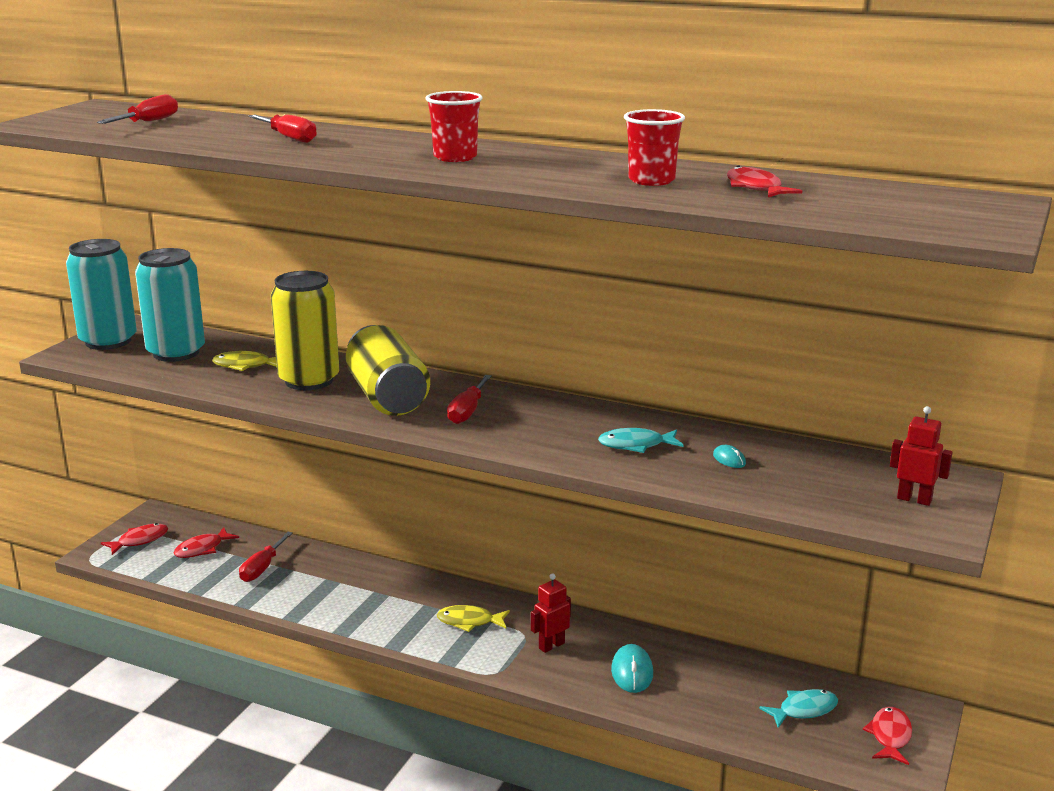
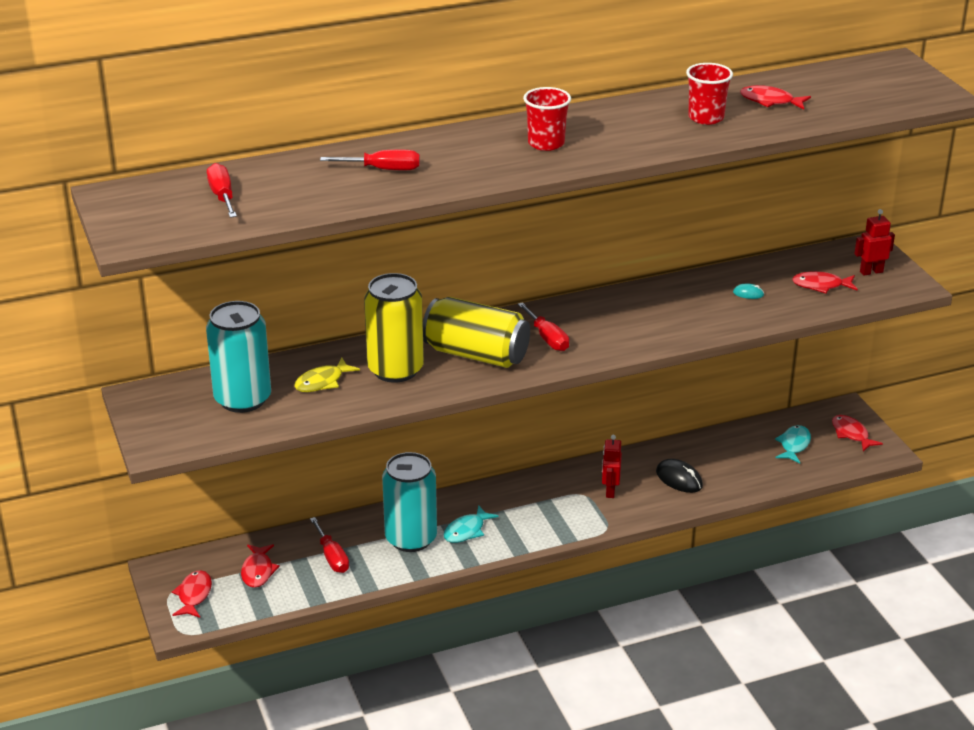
camera: 45 degrees left, 10 degrees up
turquoise can [66,239,137,350] -> turquoise can moved to [382,452,437,552]
yellow fish [437,605,510,632] -> none
turquoise fish [598,428,684,453] -> turquoise fish moved to [443,505,498,543]
turquoise mouse [611,644,653,693] -> black mouse [656,459,703,493]
none -> red fish [792,271,858,294]

